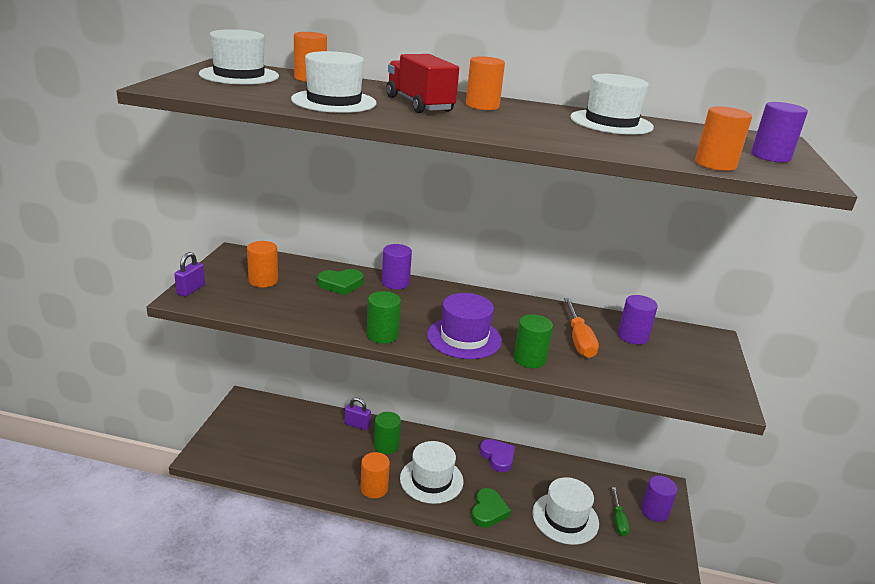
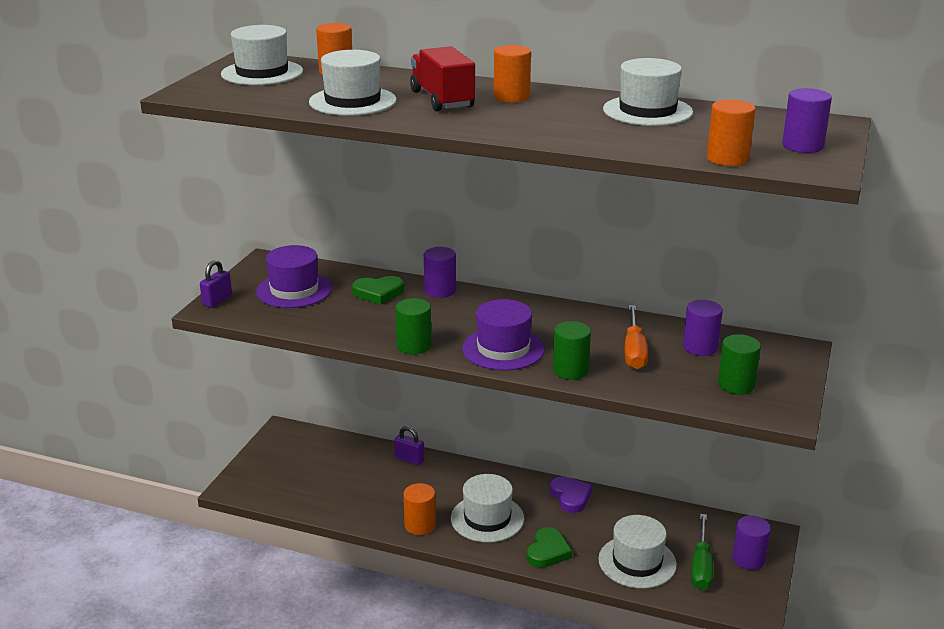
camera: 10 degrees right, 0 degrees up
orange cylinder [247,241,278,287] -> purple hat [256,245,332,308]
green cylinder [374,412,401,454] -> green cylinder moved to [718,334,761,394]
green screwdriver [612,487,630,536] -> green screwdriver [691,514,713,590], size x1.51

